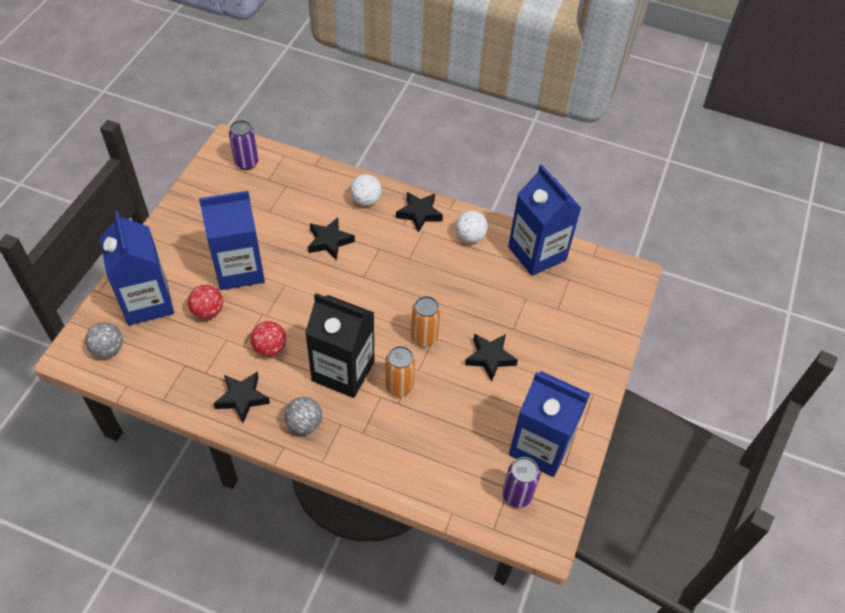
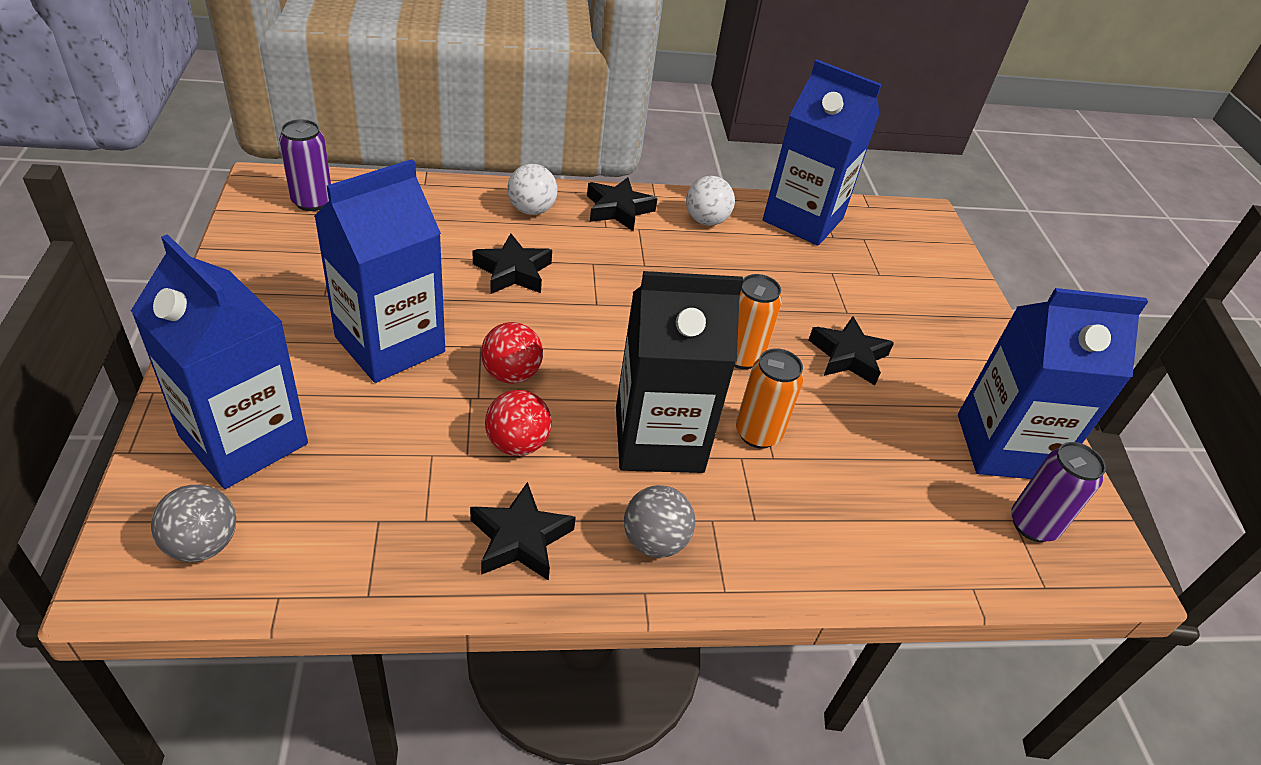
camera: 30 degrees left, 10 degrees down
red ball [188,285,223,319] -> red ball moved to [481,322,543,384]

